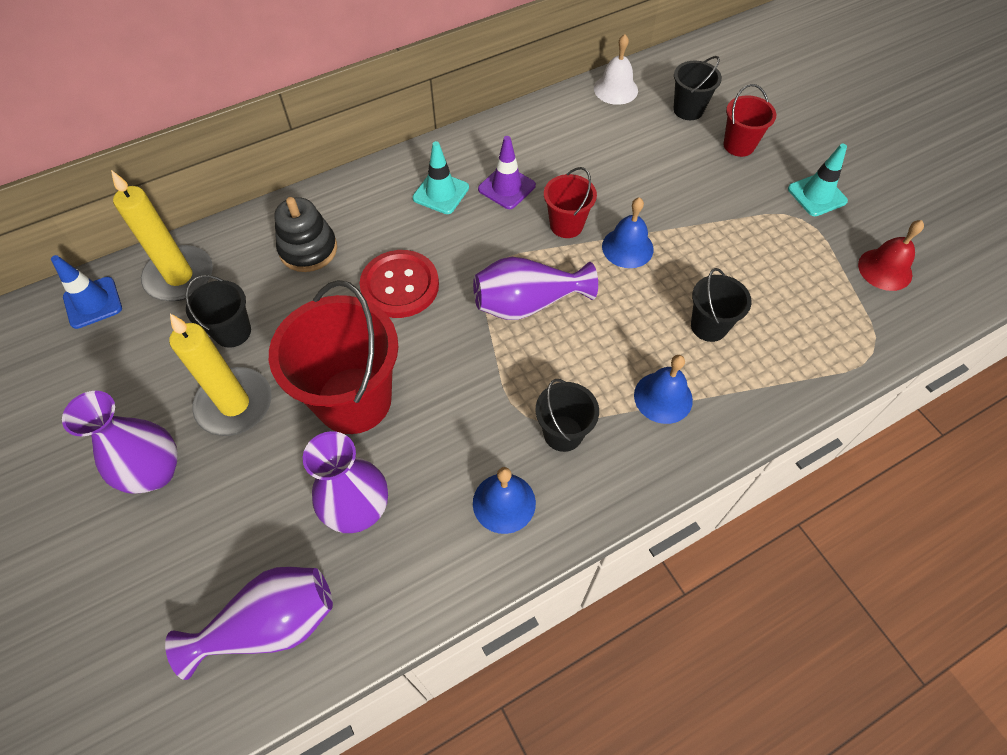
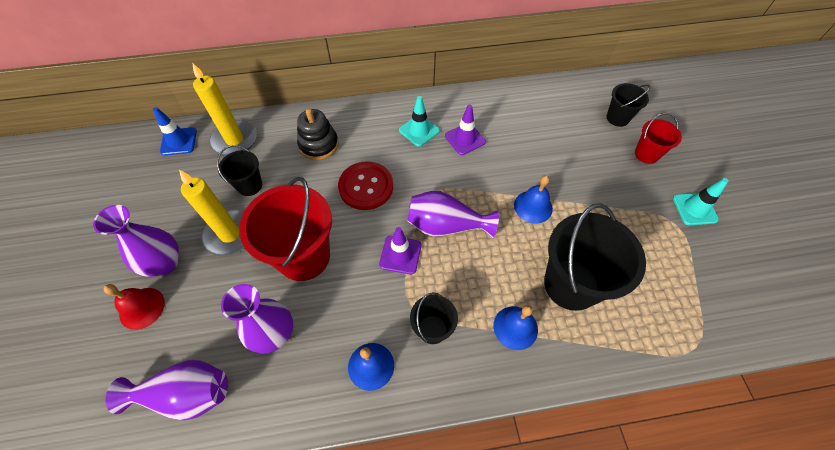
camera: 20 degrees right, 0 degrees up
red bucket [544,167,597,238] -> none
white bell [594,34,638,105] -> none
black bucket [691,268,751,342] -> black bucket [544,203,646,311], size x1.94
red bell [858,220,924,291] -> red bell moved to [104,284,165,330]
none -> purple traffic cone [379,227,421,274]

